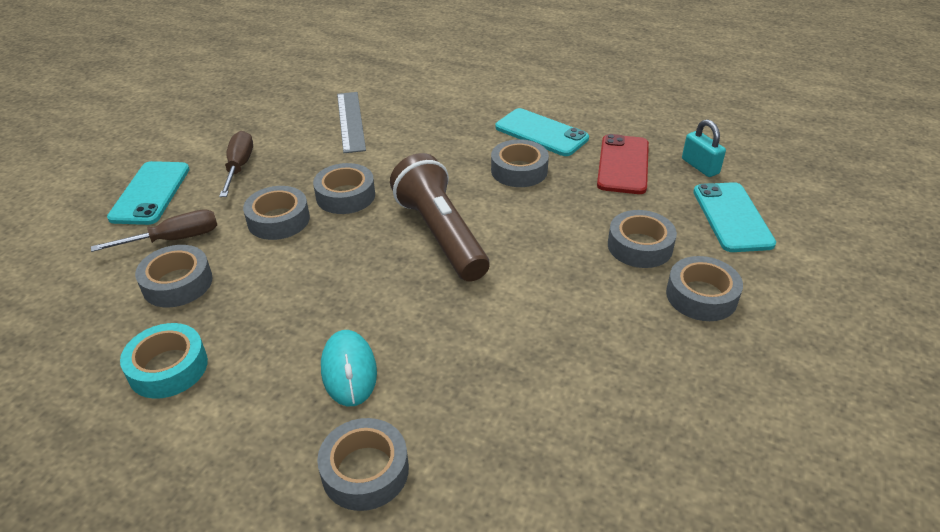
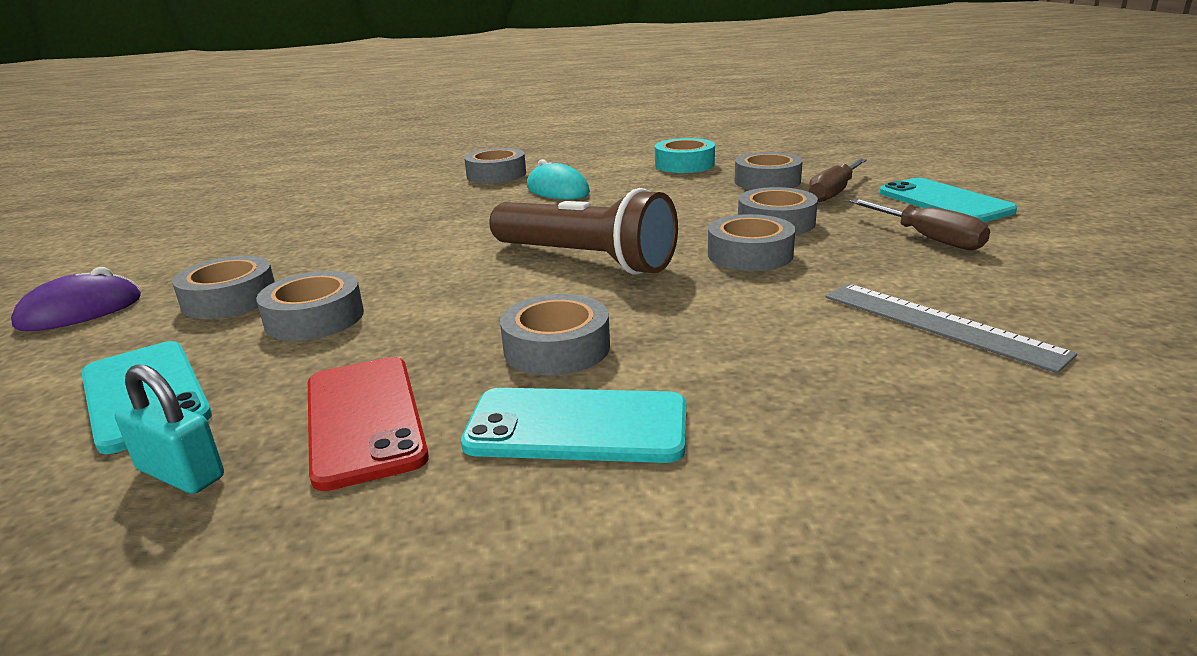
camera: 150 degrees right, 15 degrees down
none -> purple mouse [11,267,141,331]

